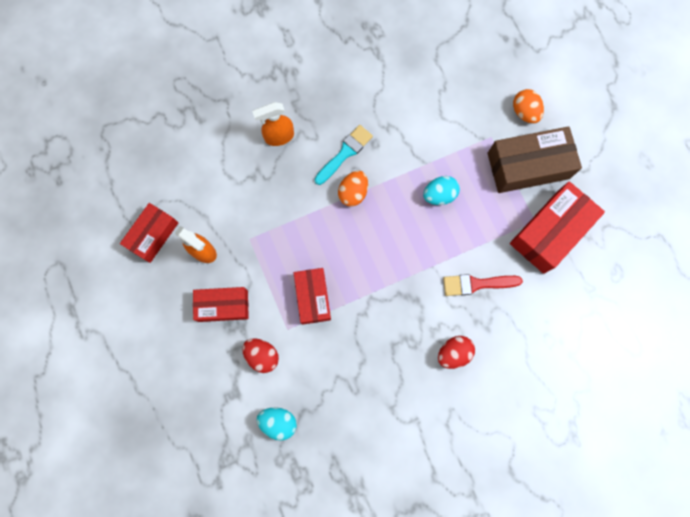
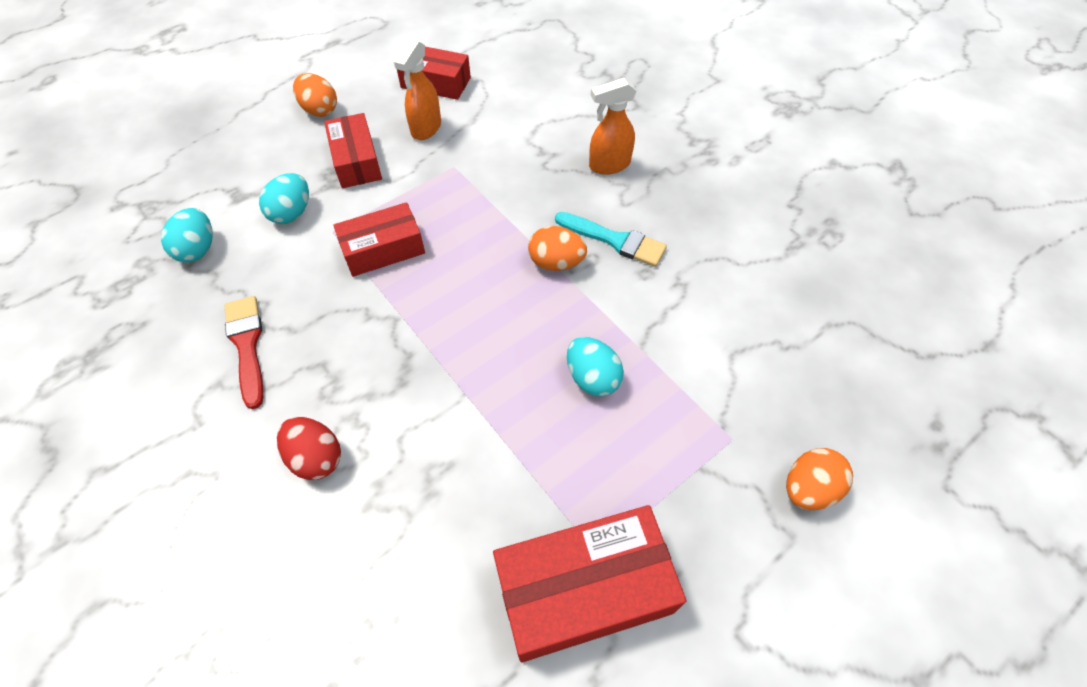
camera: 75 degrees right, 20 degrees down
red egg [242,338,279,373] -> turquoise egg [259,173,309,224]
orange spray bottle [252,102,294,146] -> orange spray bottle turned 75 degrees counterclockwise [589,78,637,175]
red brush [443,274,523,296] -> red brush moved to [224,296,264,409]
brown box [487,126,582,193] -> none
red box [510,181,605,274] -> red box turned 45 degrees counterclockwise [493,505,686,662]
none -> orange egg [293,73,337,117]

